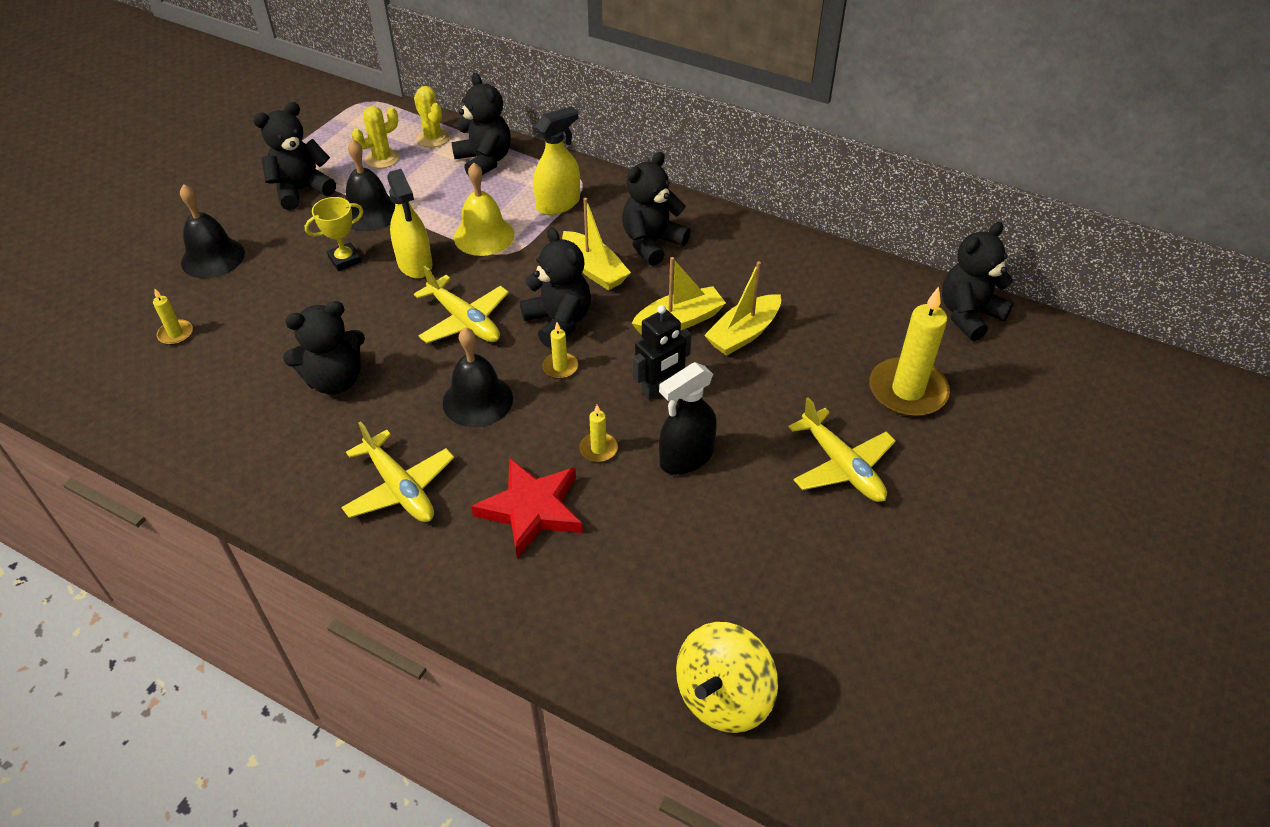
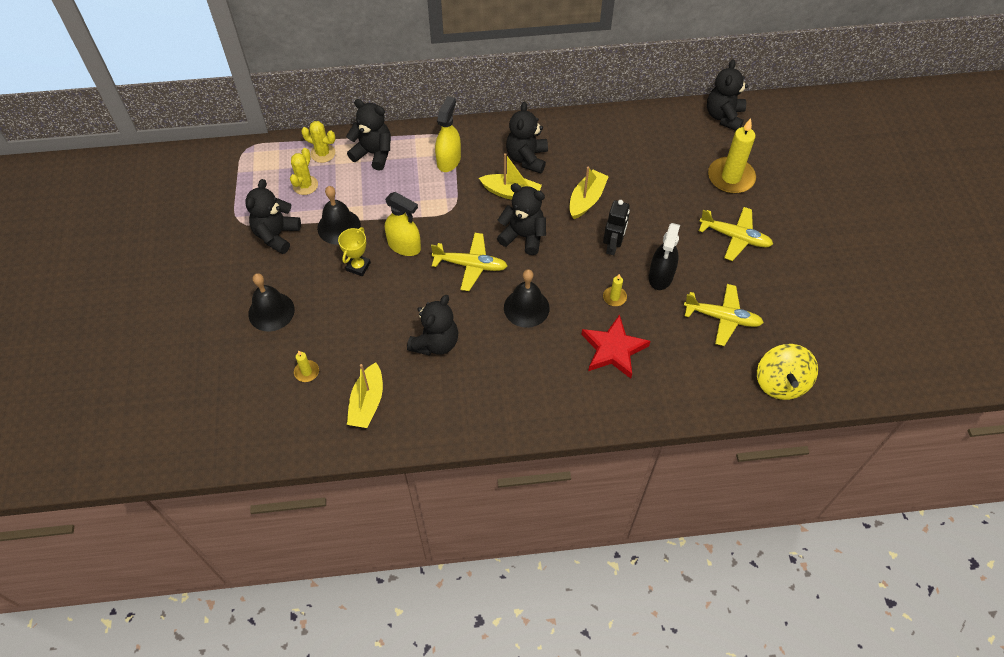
camera: 35 degrees left, 10 degrees up
yellow plane [341,421,454,522] -> yellow plane moved to [684,284,764,346]
yellow bell [454,163,514,256] -> none
yellow candle [542,322,578,379] -> none
yellow boat [704,261,781,356] -> yellow boat moved to [347,362,383,428]

